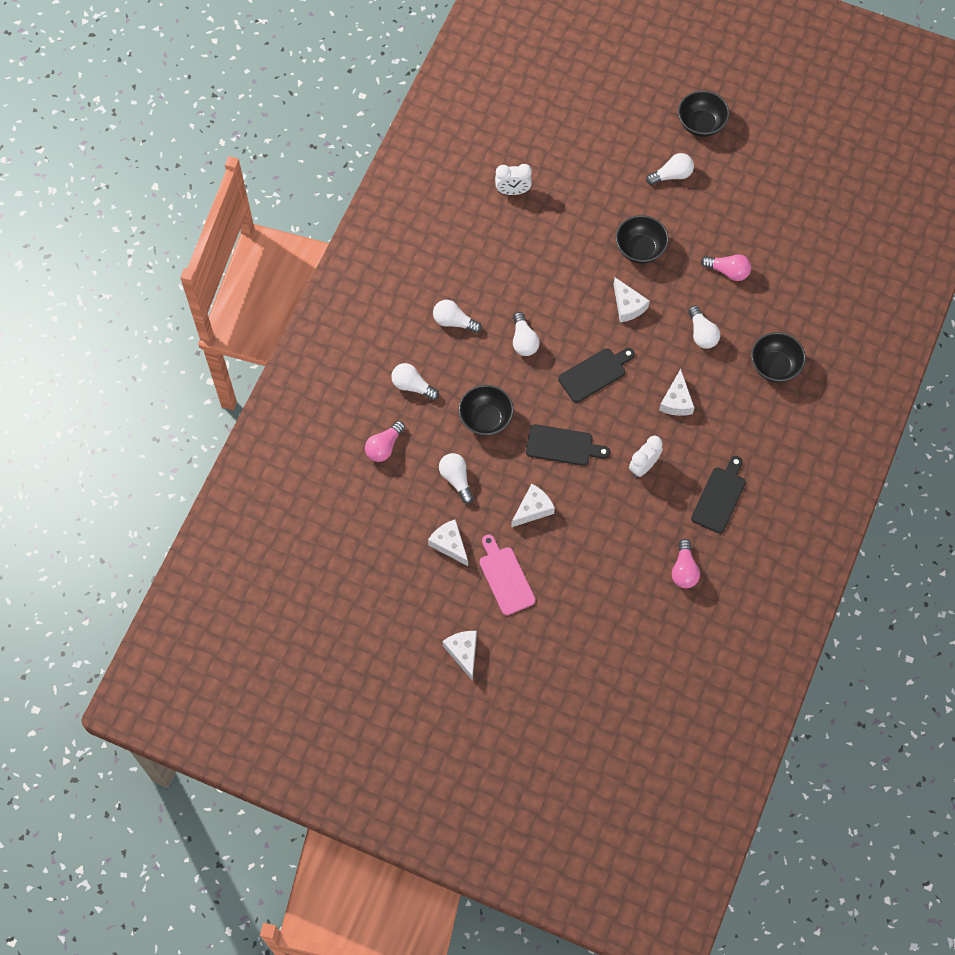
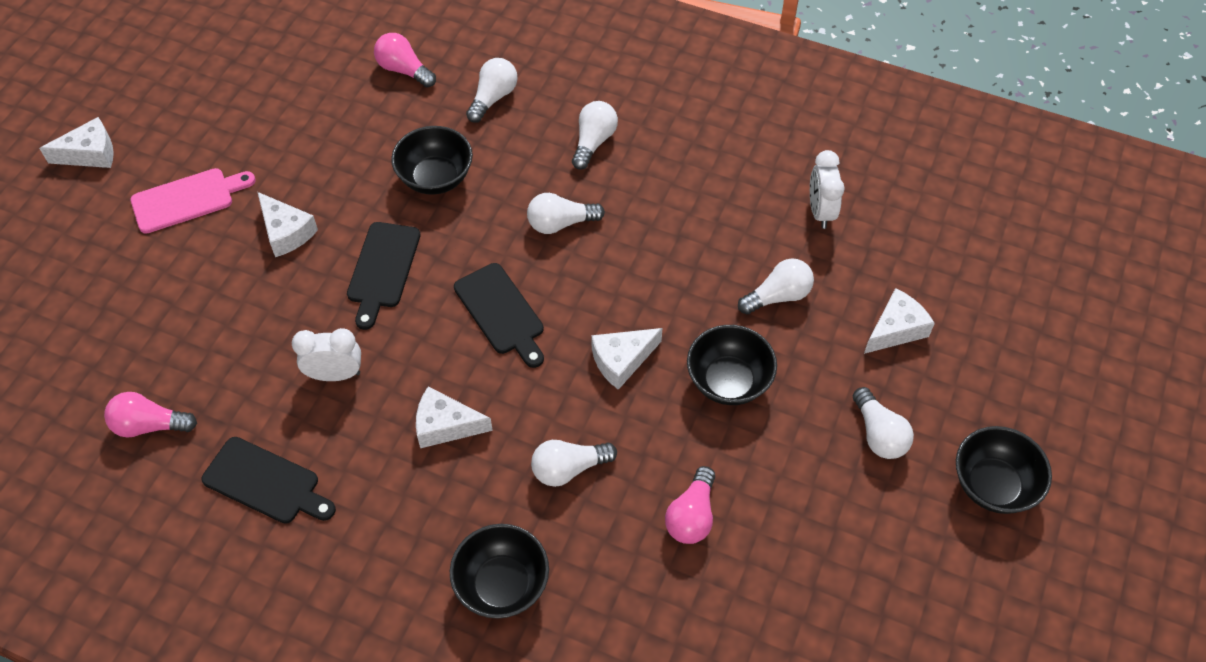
camera: 90 degrees right, 10 degrees down
white cheese [428,519,468,566] -> white cheese moved to [864,288,935,354]
white light bulb [439,453,473,504] -> white light bulb moved to [738,259,814,314]
white clock [629,436,663,477] -> white clock turned 45 degrees counterclockwise [292,328,361,381]

